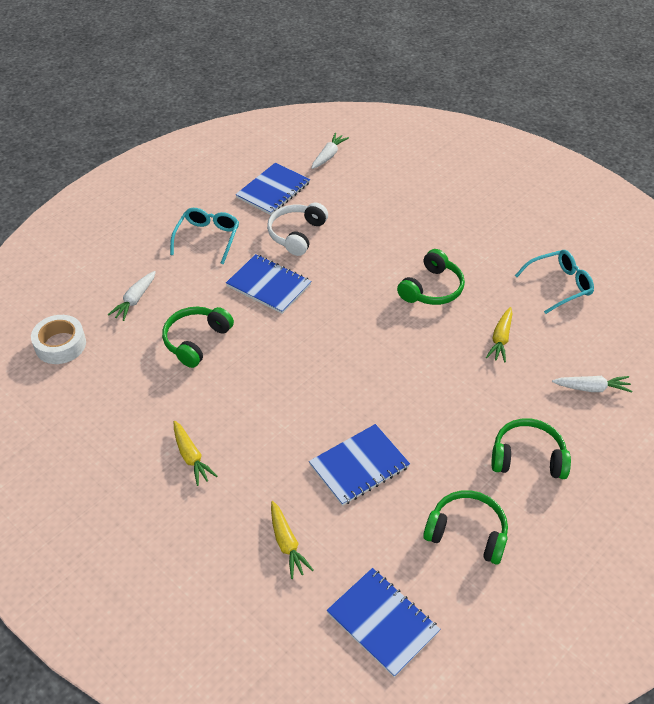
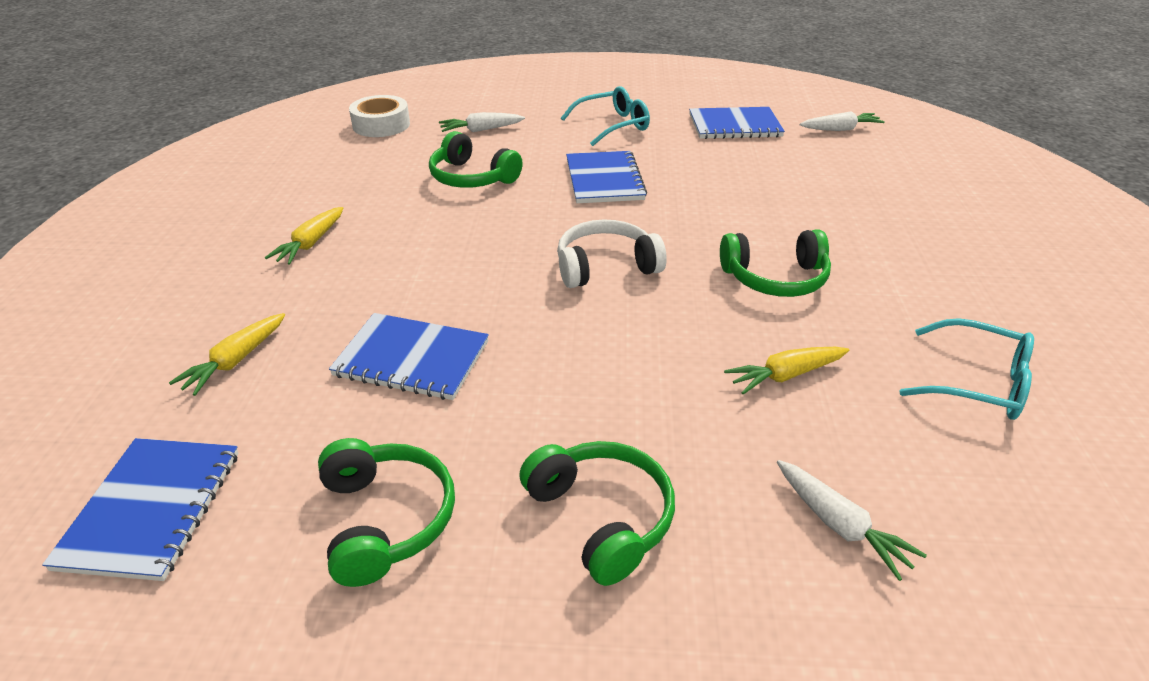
camera: 50 degrees right, 10 degrees down
green headphones [162,307,234,368] -> green headphones turned 135 degrees counterclockwise [429,131,523,188]
white headphones [267,202,328,256] -> white headphones moved to [557,219,667,288]

